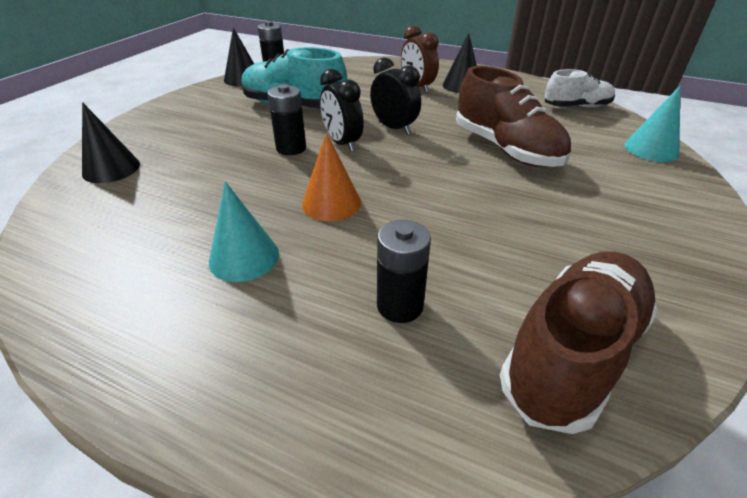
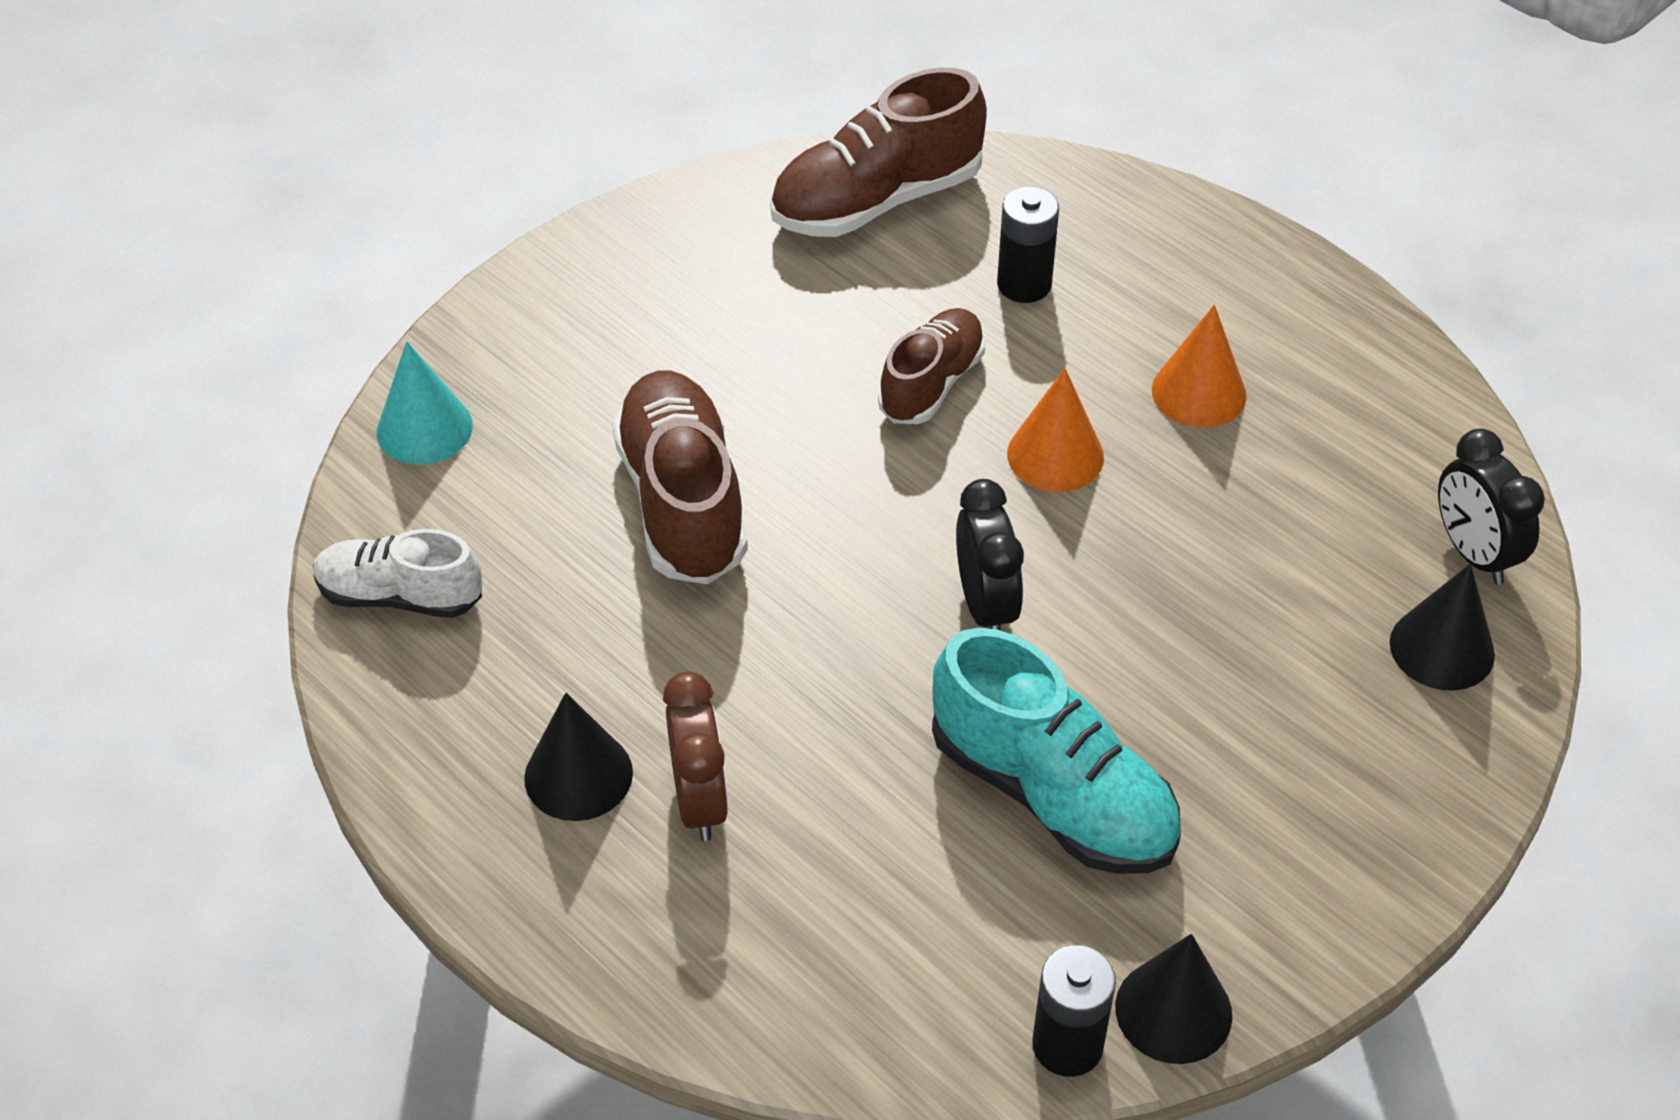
camera: 160 degrees left, 10 degrees up
turquoise cone [209,181,279,282] -> orange cone [1152,305,1247,427]
black battery [267,84,306,155] -> none
black clock [370,57,421,134] -> black clock moved to [1438,429,1545,585]
none -> brown shoe [878,308,985,424]

